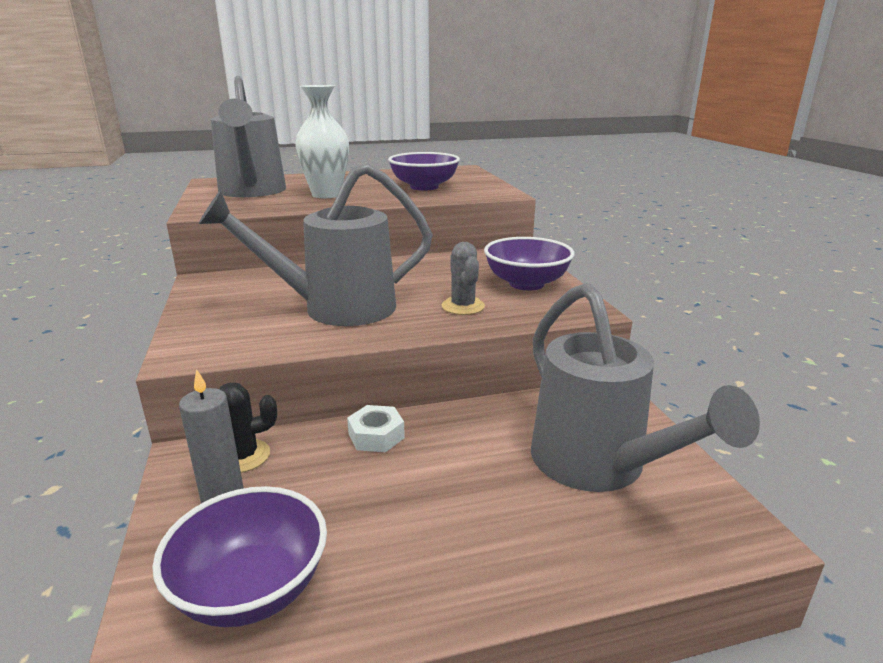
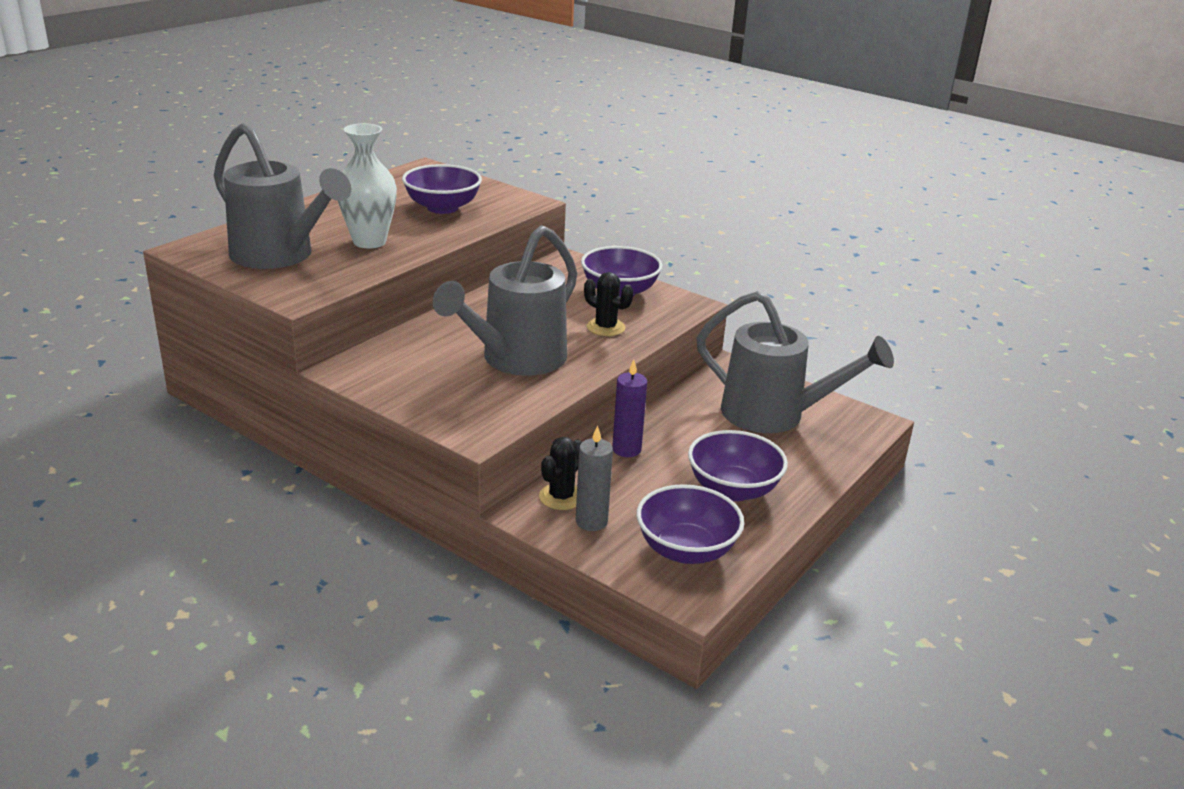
camera: 40 degrees left, 5 degrees up
white nut [347,405,405,452] -> purple candle [612,360,647,457]
grey cactus [442,242,485,315] -> black cactus [584,272,633,336]
none -> purple bowl [688,430,788,501]

